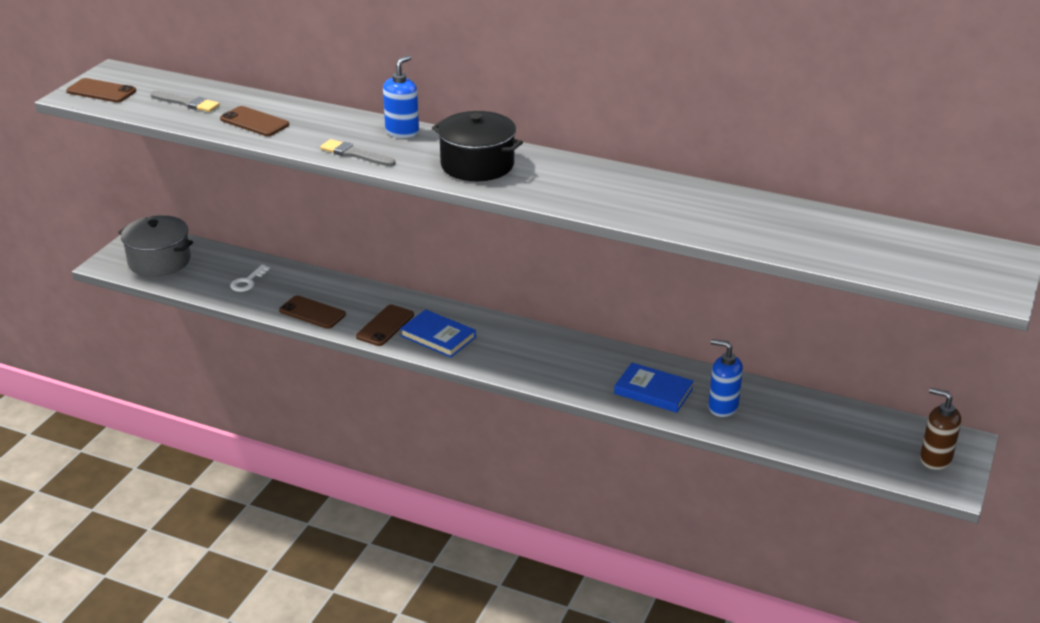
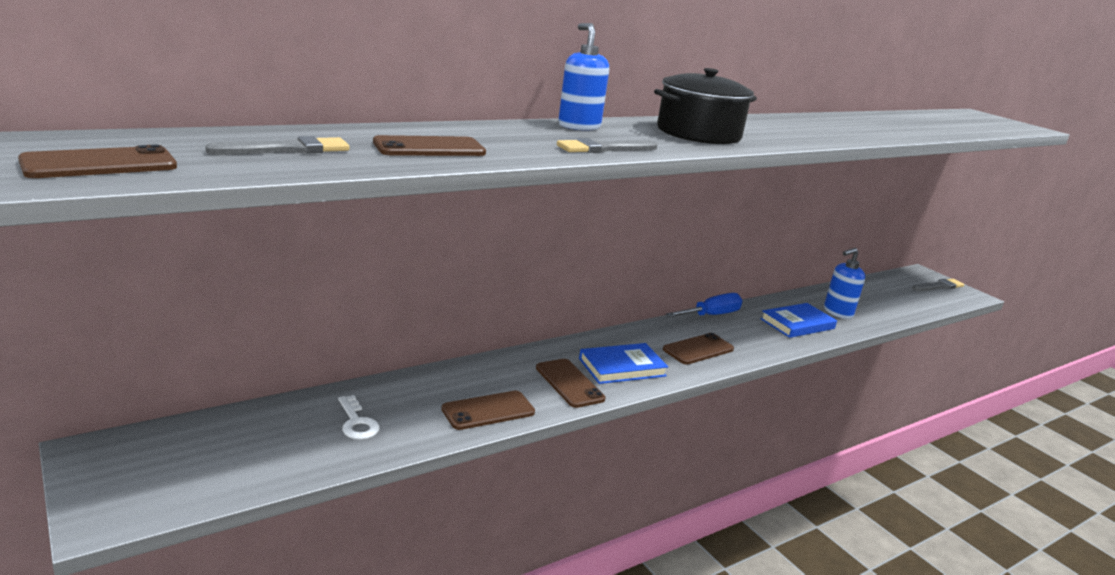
camera: 60 degrees left, 10 degrees down
grey pot [118,215,193,277] -> none
brown soap dispenser [920,388,961,470] -> grey brush [912,279,964,291]
none -> brown phone [663,333,734,364]
none -> blue screwdriver [666,293,743,317]

